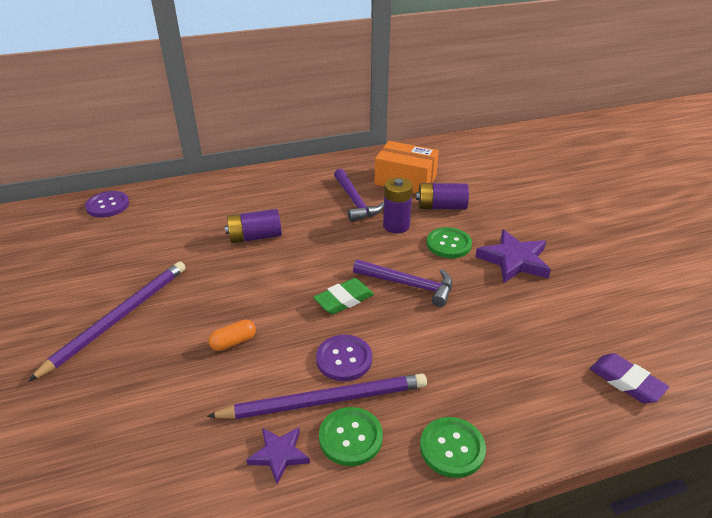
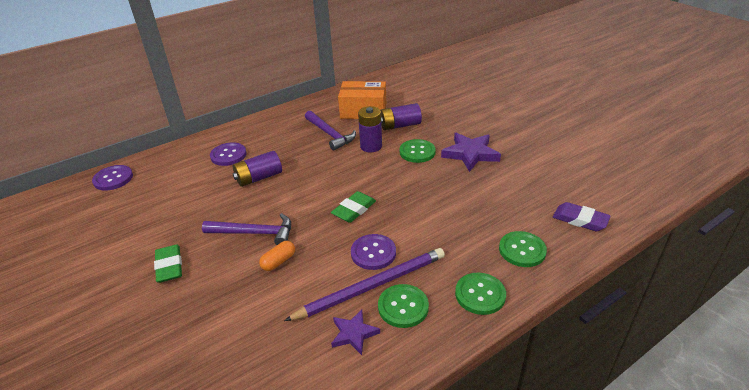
camera: 15 degrees left, 0 degrees up
purple pencil [28,261,186,382] -> green eraser [154,245,182,283]
purple hammer [353,259,452,307] -> purple hammer moved to [202,213,291,245]
none -> purple button [210,143,247,166]
none -> green button [499,231,547,267]

